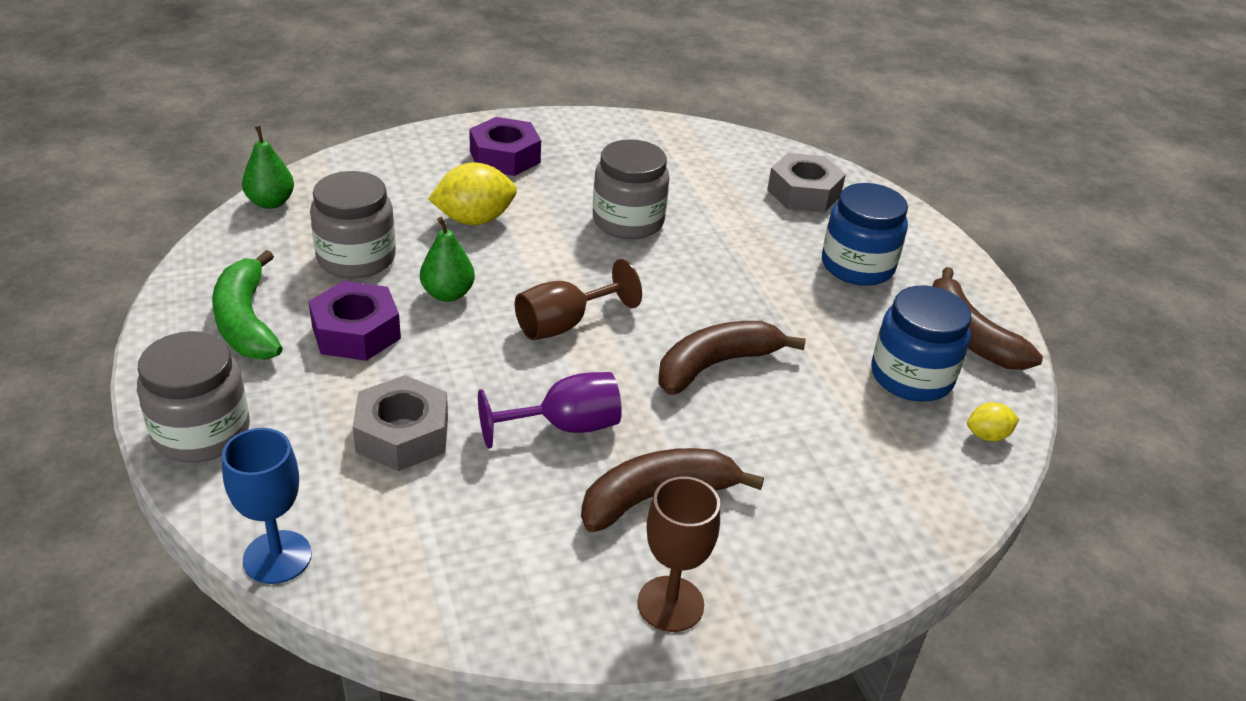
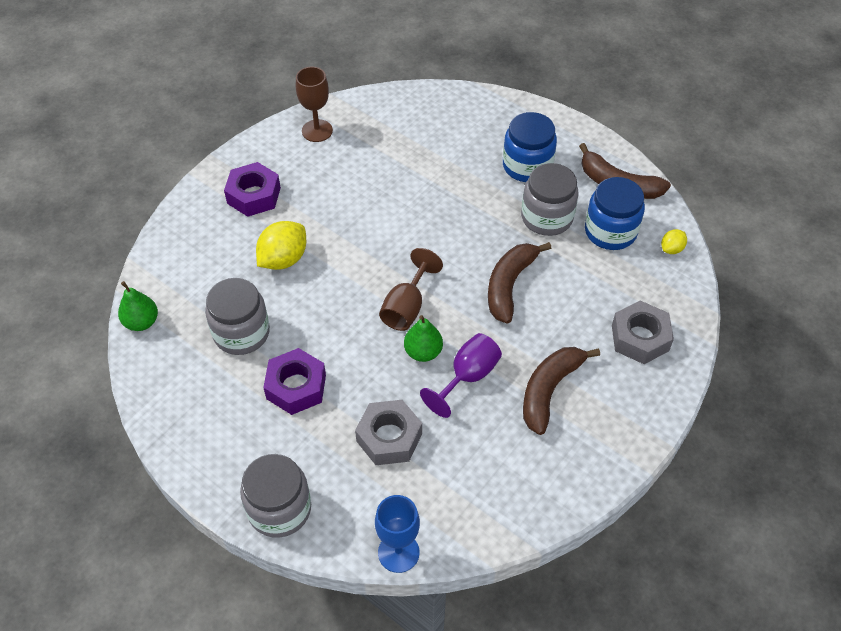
camera: 30 degrees left, 15 degrees up
green banana [212,250,282,360] -> none
green pear [420,217,475,302] -> green pear moved to [404,315,443,362]
grey jar [593,139,669,239] -> grey jar moved to [521,163,578,236]
brown goblet [638,477,720,632] -> brown goblet moved to [296,67,333,142]
grey nut [767,153,846,212] -> grey nut moved to [612,301,674,364]

